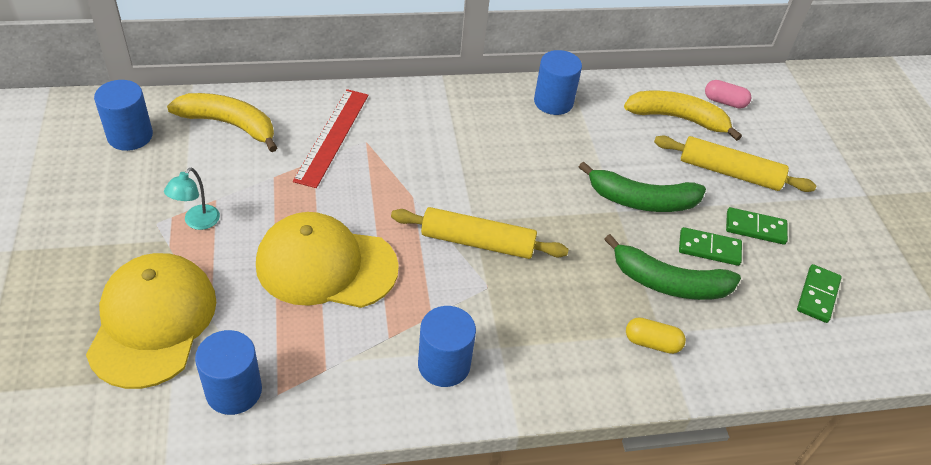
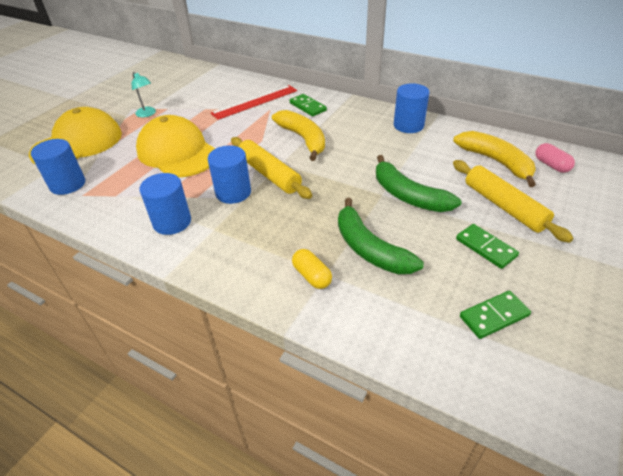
camera: 45 degrees right, 5 degrees down
blue cylinder [94,80,153,151] -> blue cylinder moved to [208,145,251,204]
turquoise lamp [164,168,220,230] -> turquoise lamp turned 105 degrees counterclockwise [132,72,156,117]
yellow banana [167,93,277,152] -> yellow banana moved to [272,110,325,161]
green domino [679,227,742,266] -> green domino moved to [290,94,327,116]

